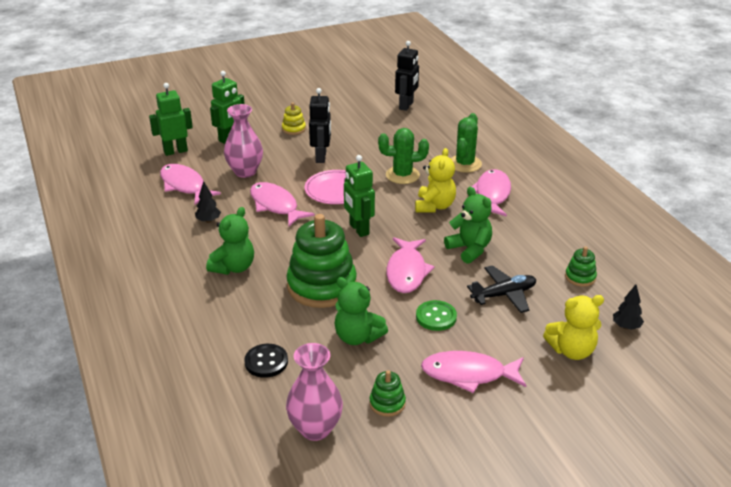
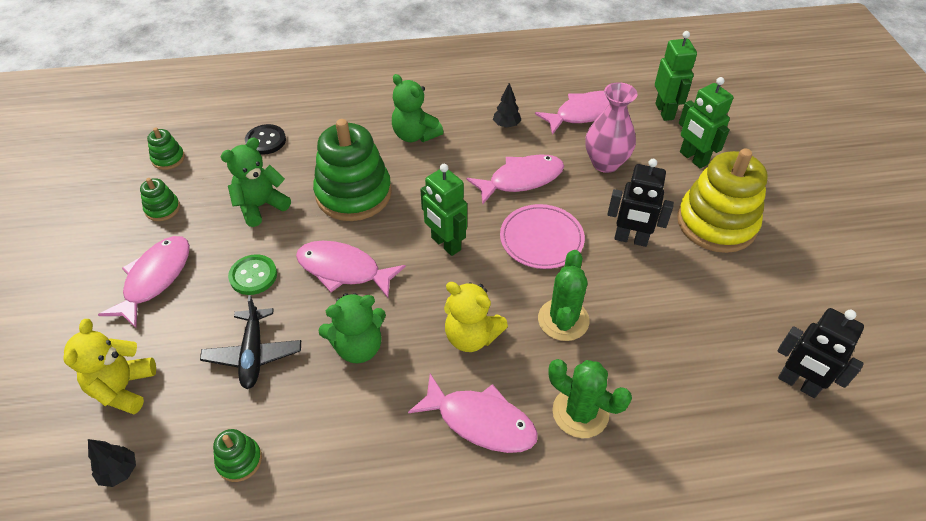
camera: 105 degrees right, 15 degrees up
yellow stacking toy [282,103,306,135] -> yellow stacking toy [677,148,768,253], size x2.26
pink vase [286,343,343,441] -> green stacking toy [147,128,185,170]
green robot [344,155,375,237] -> green robot turned 120 degrees counterclockwise [420,164,467,256]

